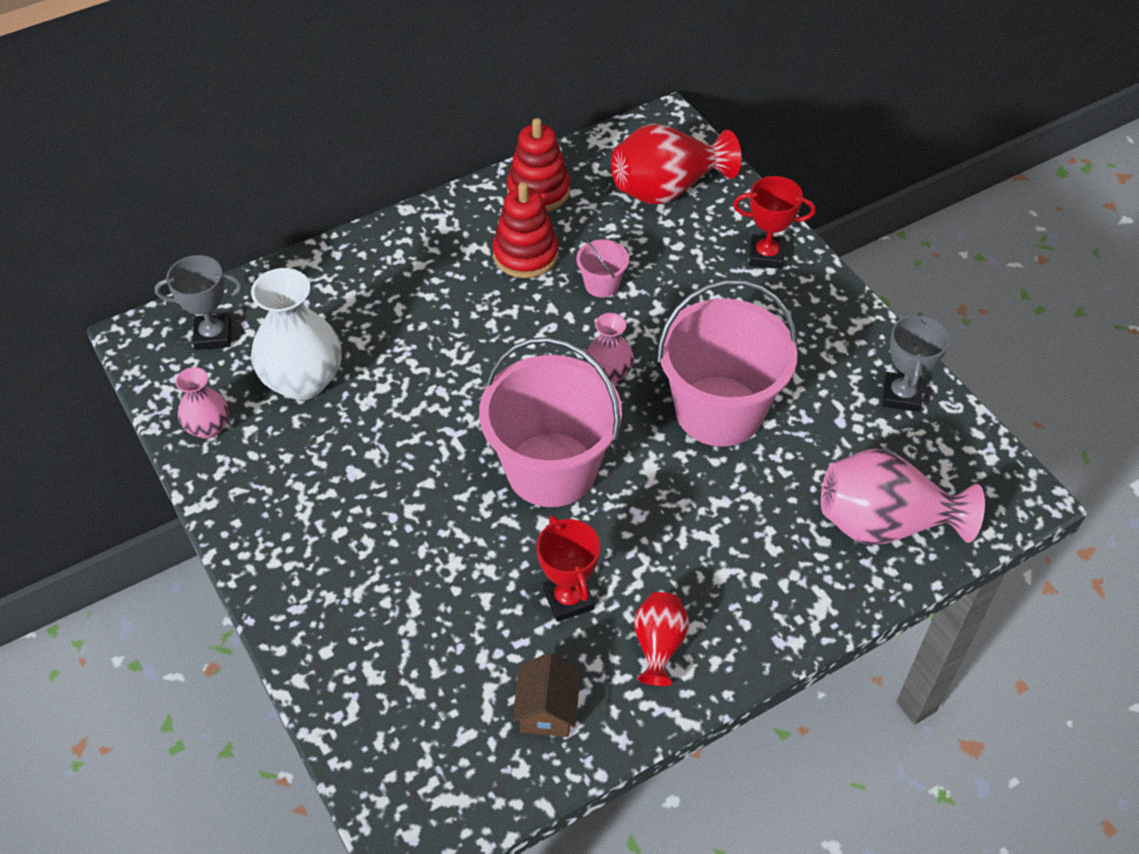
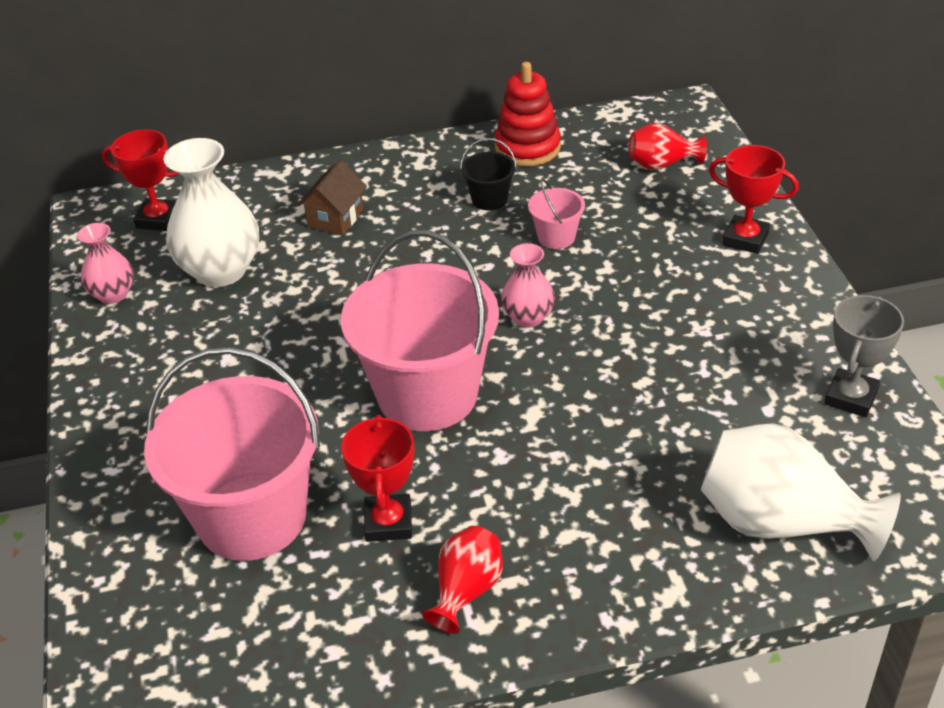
camera: 20 degrees right, 10 degrees down
grey trophy [154,255,242,350] -> red trophy [102,129,179,231]
red stacking toy [492,182,558,278] -> black bucket [460,138,517,211]
brown house [512,653,581,737] -> brown house moved to [297,160,367,235]
red vase [611,123,741,204] -> red vase [629,123,707,170], size x0.55
pink bucket [657,280,797,447] -> pink bucket moved to [144,347,320,561]
pink vase [821,449,985,545] -> white vase [701,423,901,561]

